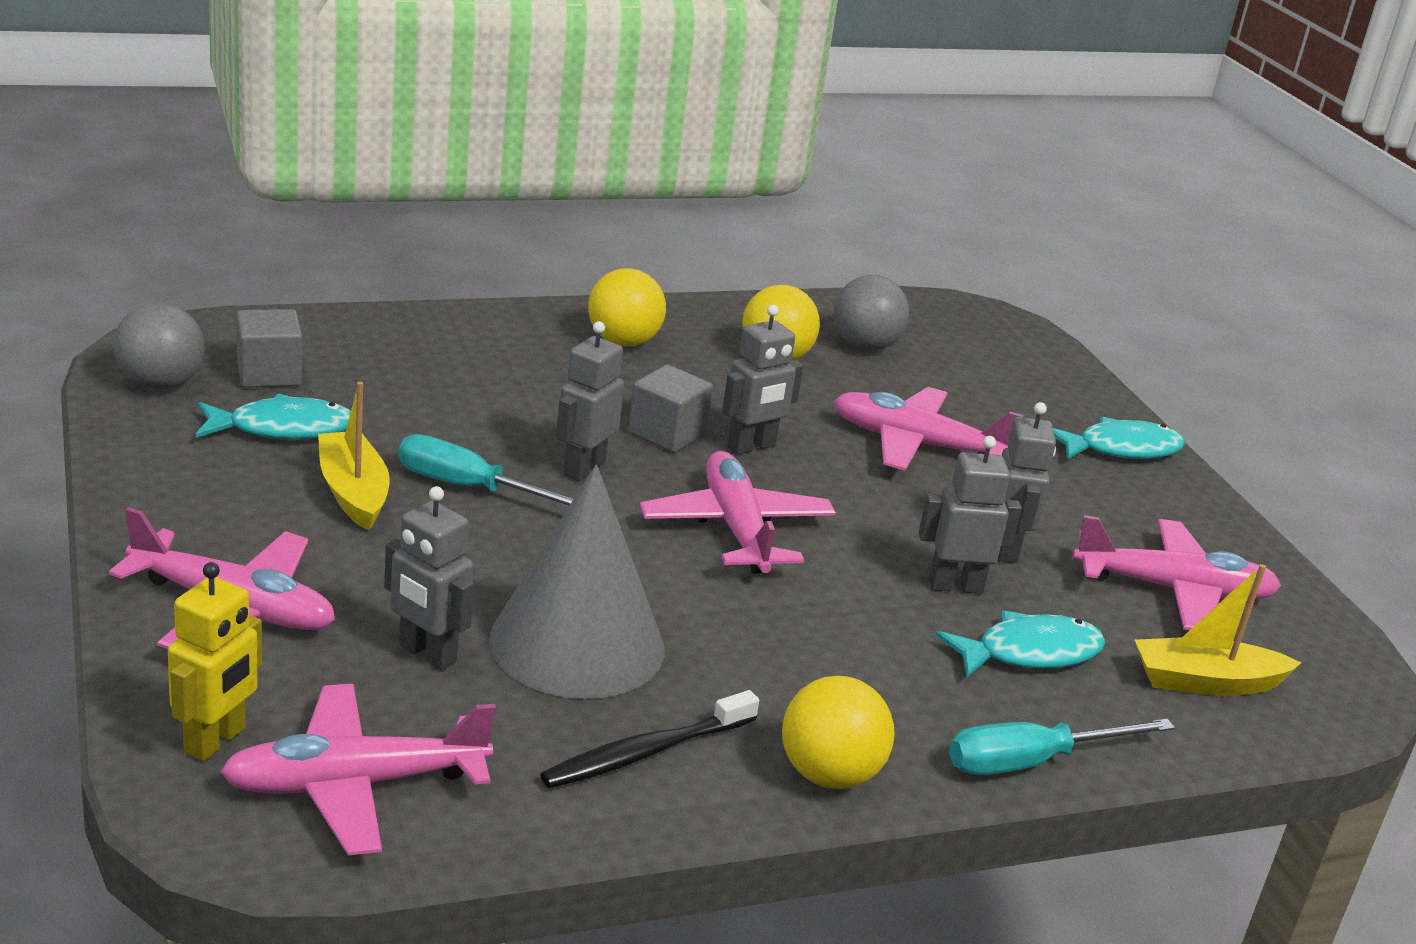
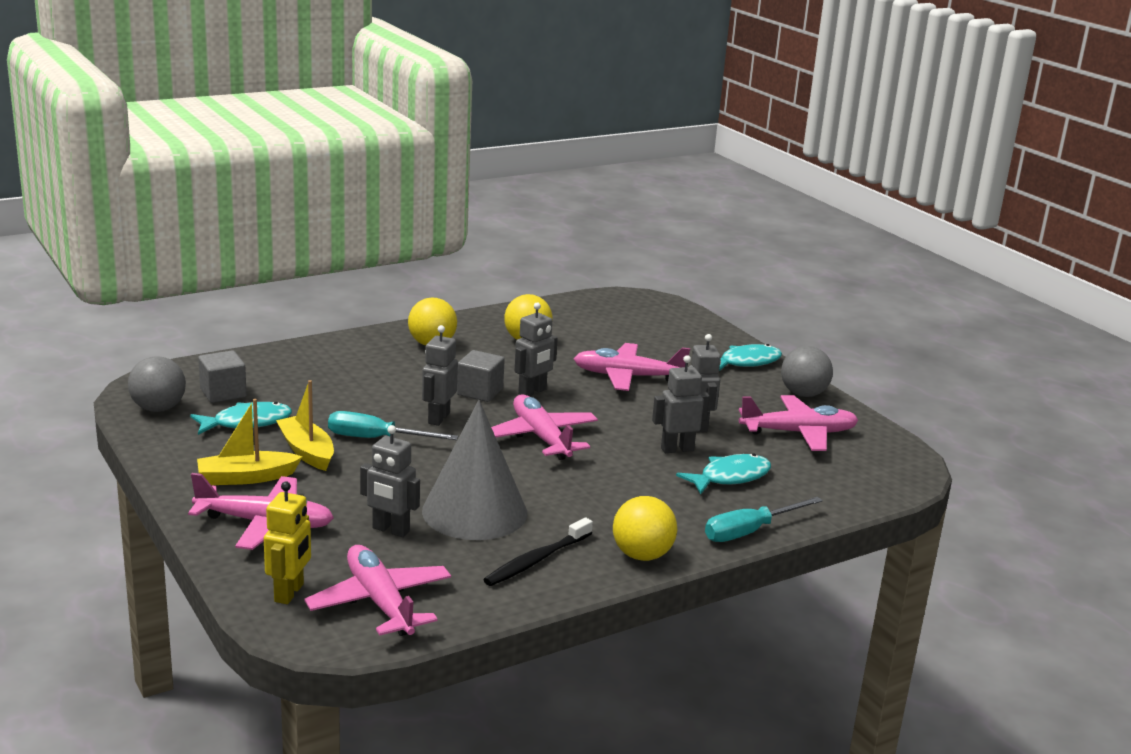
camera: 10 degrees left, 5 degrees down
pink plane [220,684,496,855] -> pink plane turned 90 degrees clockwise [304,545,451,636]
grey ball [834,275,909,351] -> grey ball moved to [781,346,833,397]
yellow boat [1135,564,1301,696] -> yellow boat moved to [197,399,302,485]

